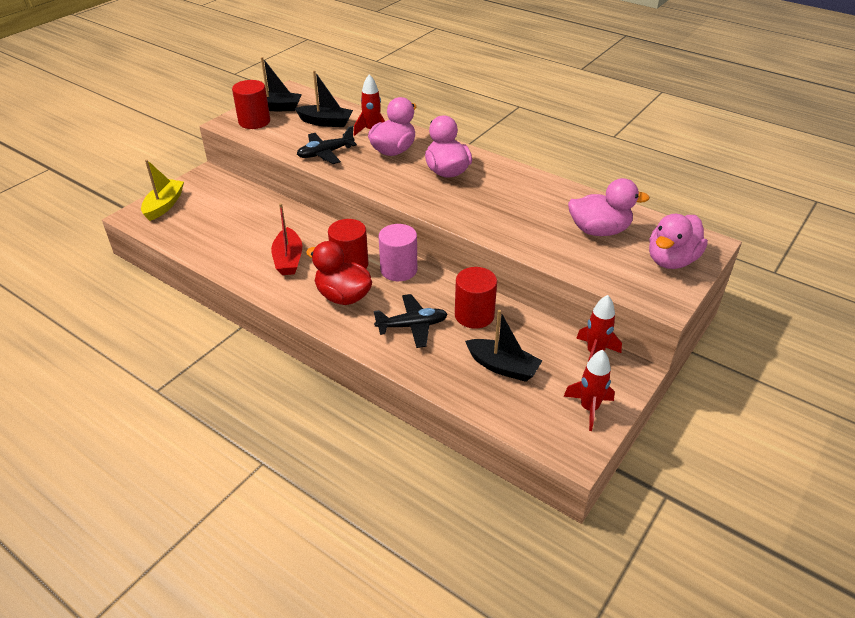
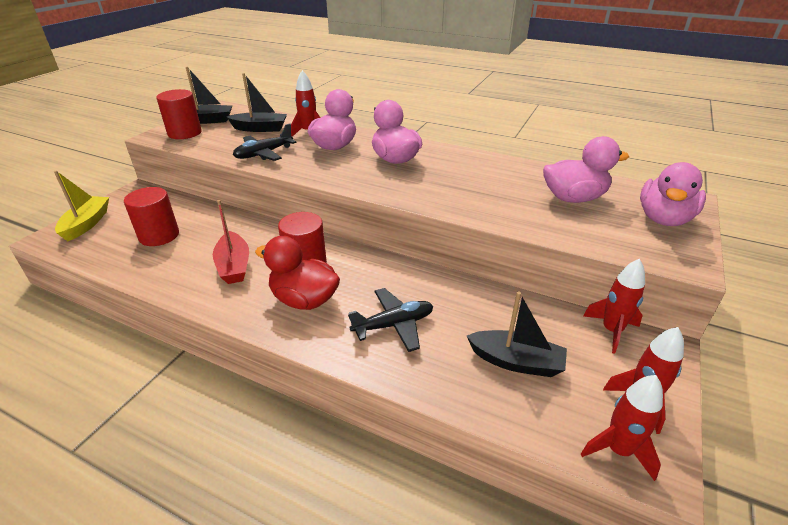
camera: 10 degrees left, 5 degrees down
pink cylinder [379,224,417,281] -> none
red cylinder [455,267,497,329] -> red cylinder moved to [124,187,179,246]
none -> red rocket [581,375,663,481]

